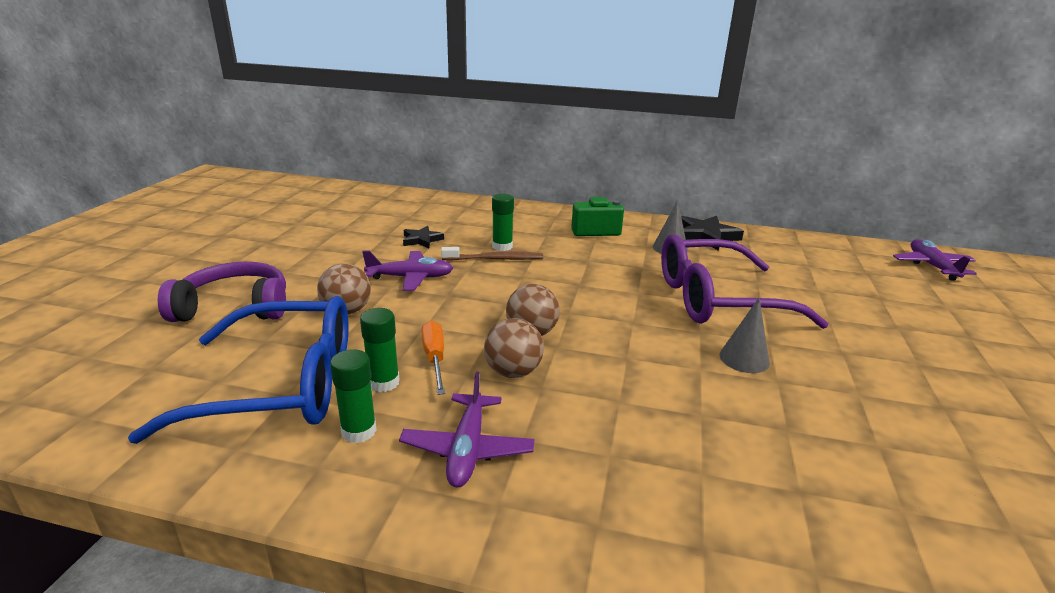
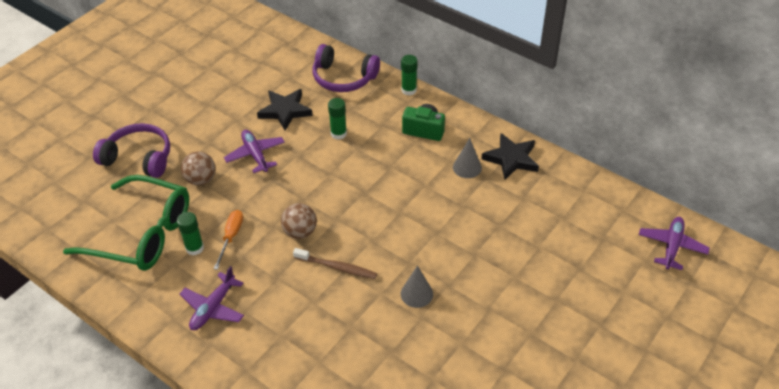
camera: 25 degrees right, 20 degrees up
blue glasses [128,296,348,444] -> green glasses [63,175,189,271]
green glue stick [330,349,377,443] -> green glue stick moved to [401,55,418,95]
purple plane [362,251,453,291] -> purple plane turned 135 degrees counterclockwise [224,130,285,173]
black star [403,226,444,248] -> black star [257,89,313,130], size x1.65
brown toothbrush [441,247,543,261] -> brown toothbrush moved to [293,248,377,279]
brown ball [484,318,544,378] -> none
purple glasses [661,234,829,329] -> none
none -> purple headphones [313,44,380,92]

